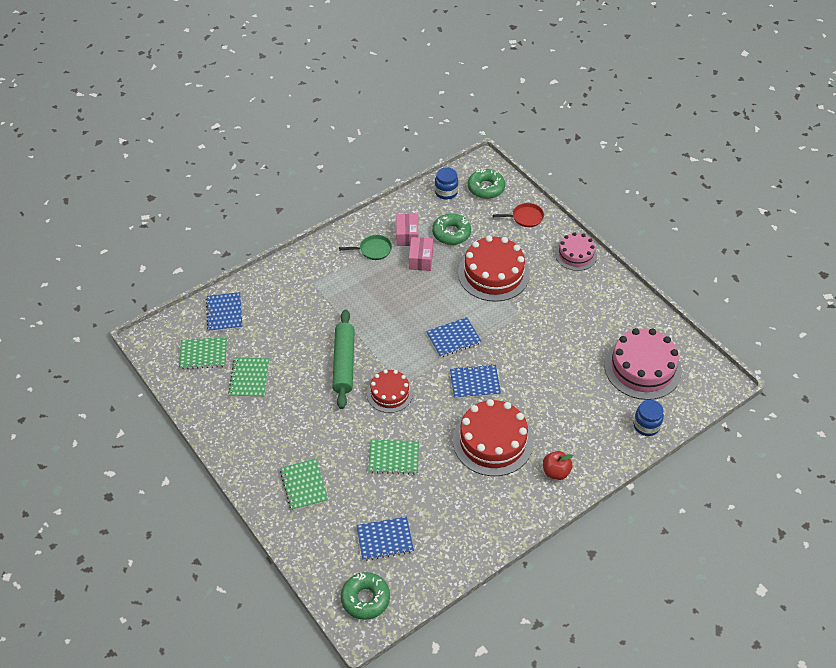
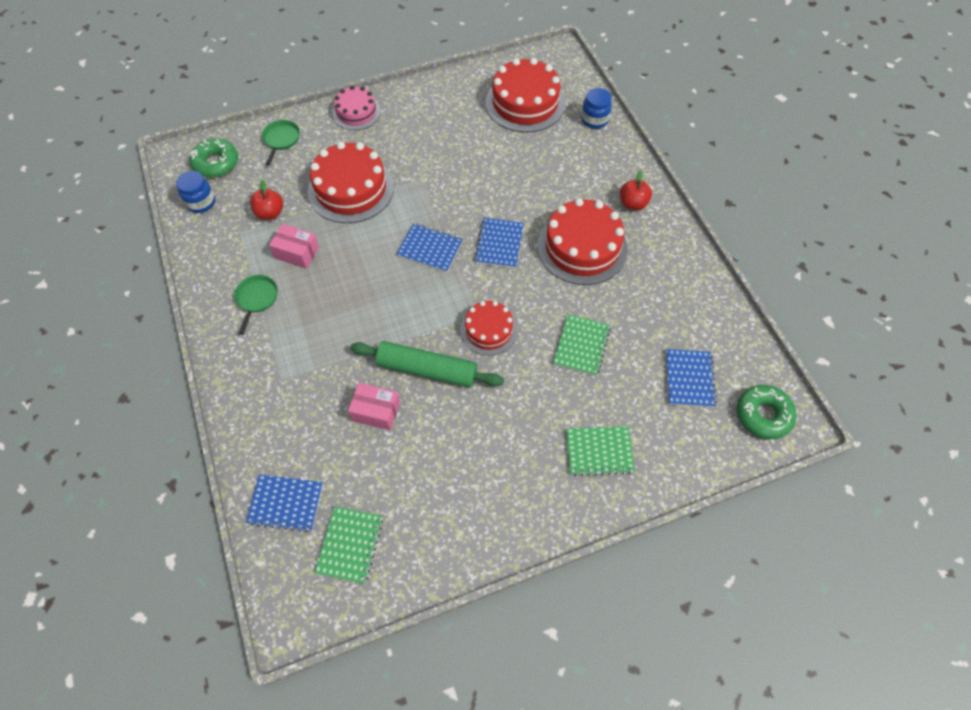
camera: 75 degrees left, 10 degrees up
green notebook [228,358,269,398] -> none
pink box [396,214,418,246] -> pink box moved to [348,383,400,430]
blue notebook [426,317,482,357] -> blue notebook turned 60 degrees counterclockwise [396,223,463,272]
green donut [432,214,471,245] -> red apple [250,180,283,220]
red pan [493,203,544,227] -> green pan [262,120,300,165]
pink cake [605,328,682,400] -> red cake [486,58,565,132]

